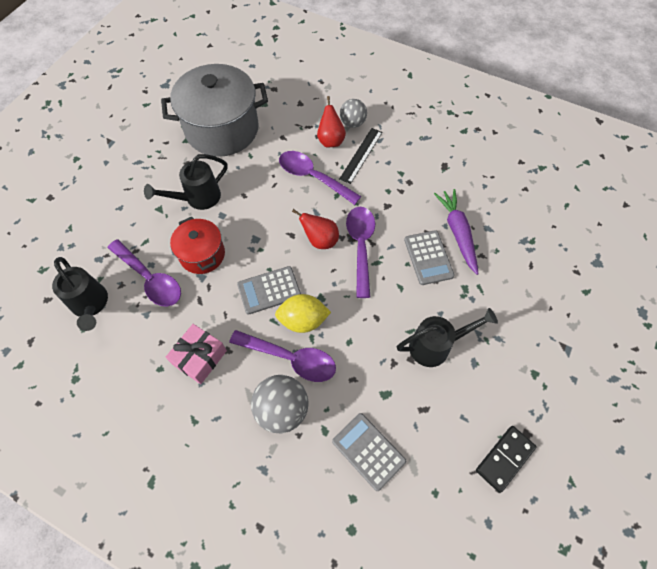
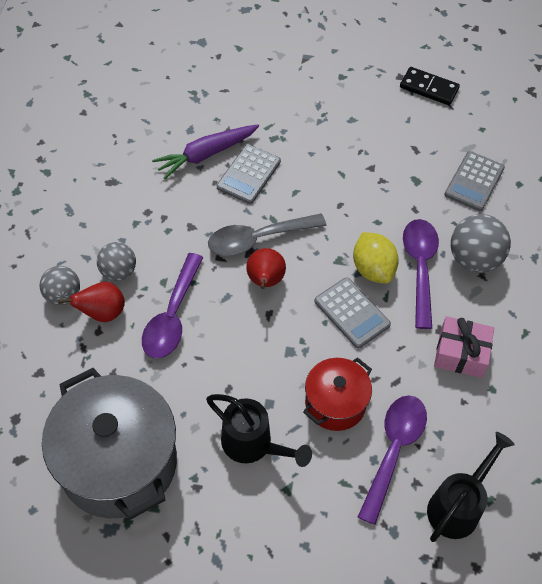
camera: 110 degrees left, 5 degrees down
black ruler [339,128,383,184] -> grey ball [97,242,136,281]
purple spoon [346,207,375,298] -> grey spoon [208,214,326,256]
black watering can [397,308,498,367] -> none
grey calculator [404,230,455,285] -> grey calculator turned 150 degrees clockwise [217,144,281,204]

